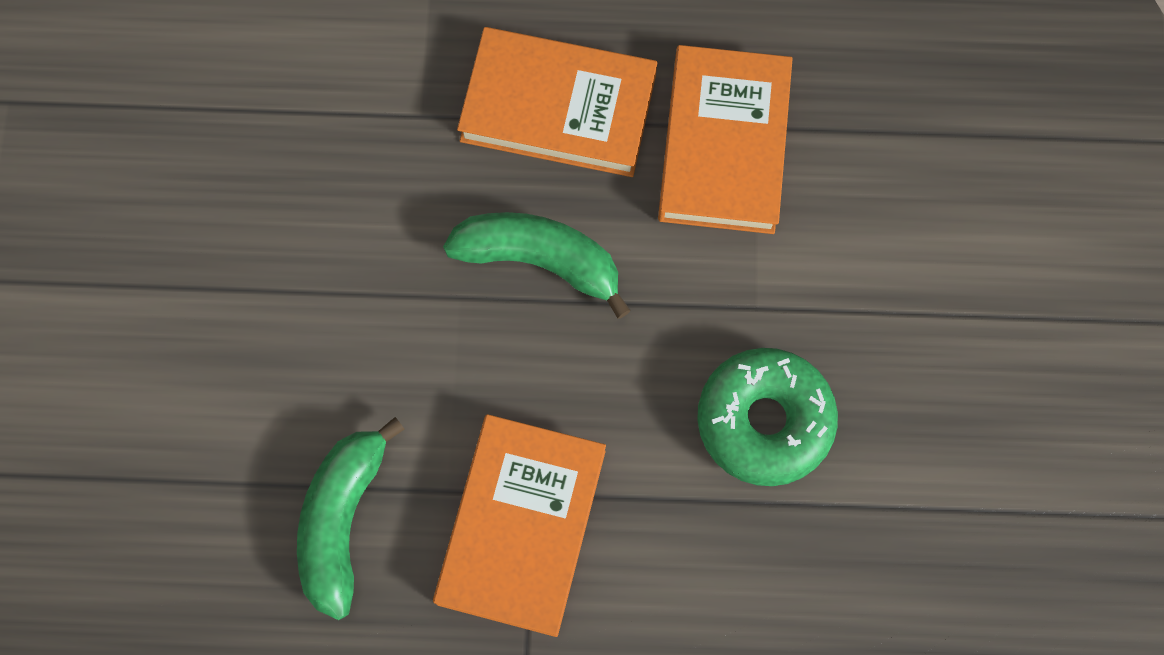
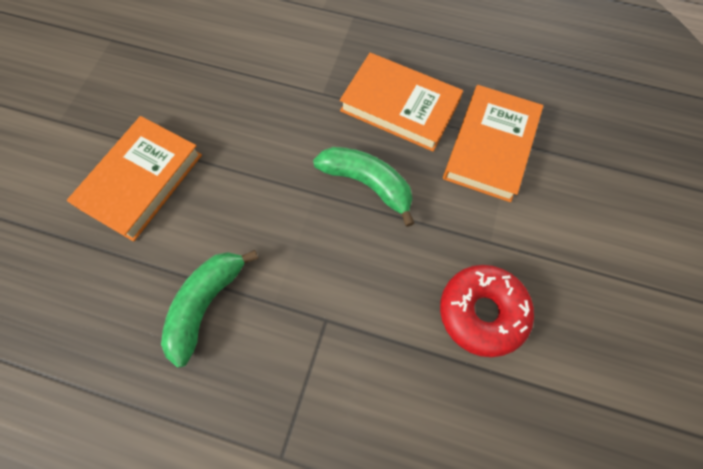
camera: 15 degrees right, 5 degrees down
orange book [433,414,606,637] -> orange book moved to [67,116,202,242]
green donut [697,348,838,486] -> red donut [440,265,534,357]

